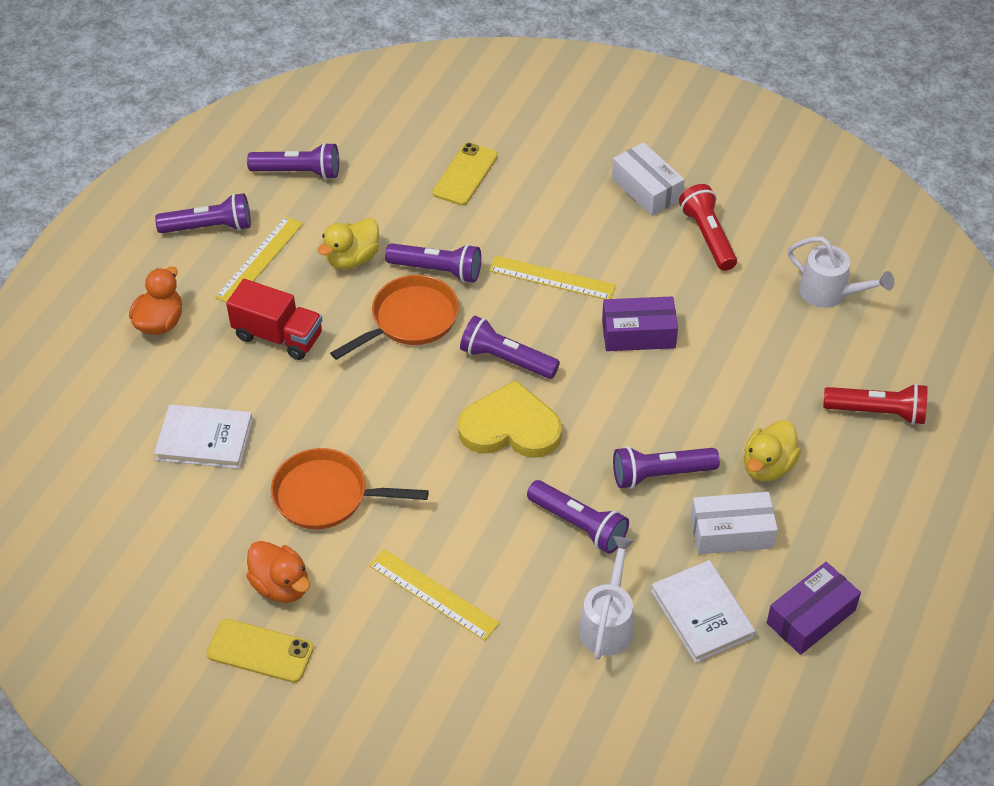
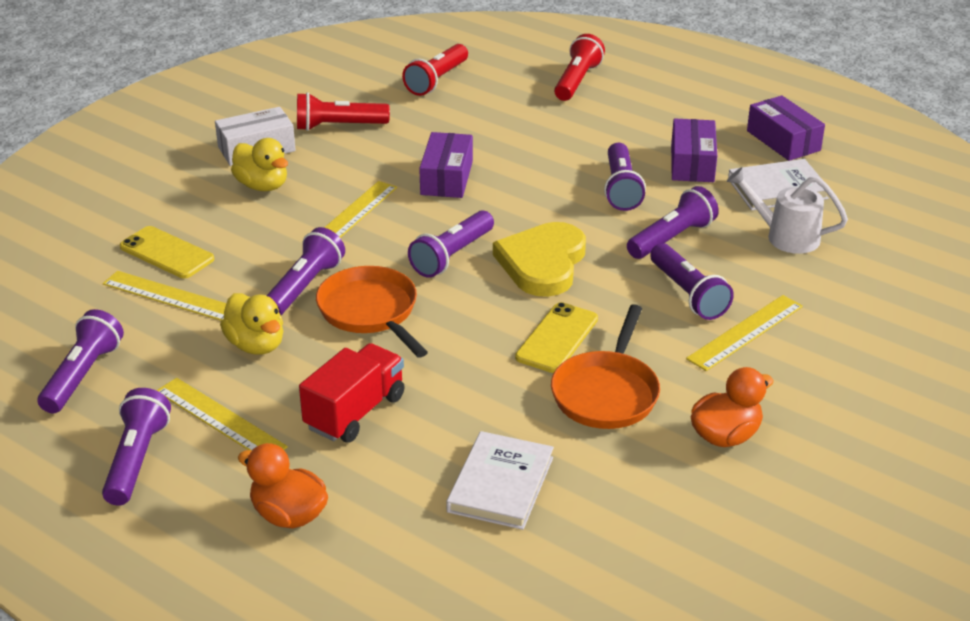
camera: 80 degrees left, 15 degrees down
yellow phone [206,619,314,683] -> yellow phone moved to [515,302,598,373]
white box [691,492,778,554] -> purple box [671,119,717,182]
yellow duck [744,420,801,481] -> yellow duck moved to [231,138,288,191]
white watering can [788,237,894,308] -> red flashlight [402,44,468,96]
none -> yellow ruler [103,271,226,321]
none -> purple flashlight [650,243,734,320]

